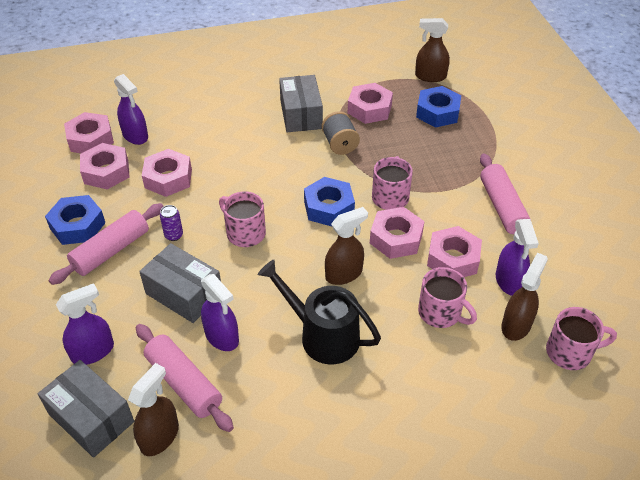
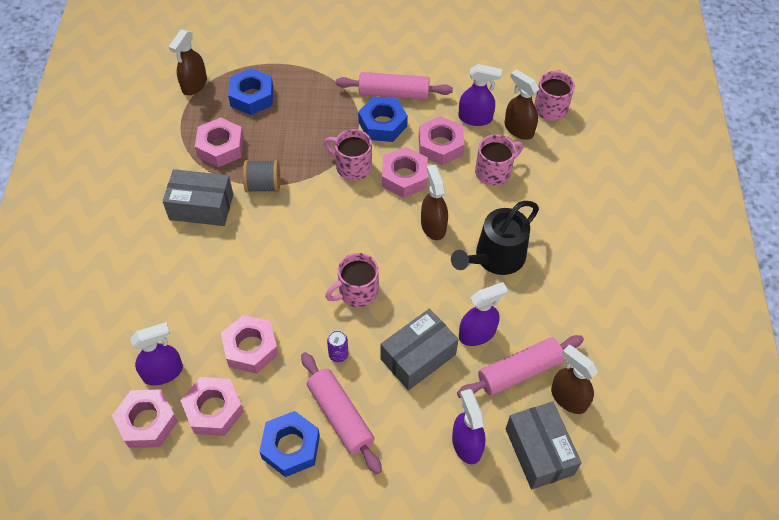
camera: 75 degrees left, 10 degrees up
grey box [38,360,134,458] -> grey box turned 75 degrees counterclockwise [506,401,582,490]
blue nut [304,177,355,226] -> blue nut moved to [358,96,408,142]

